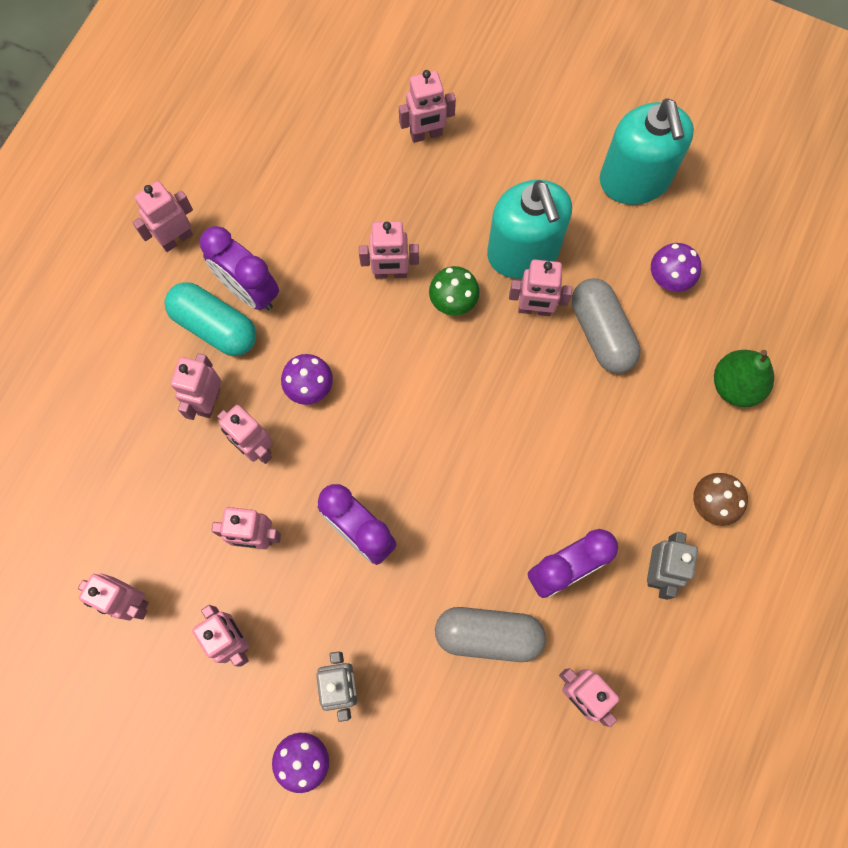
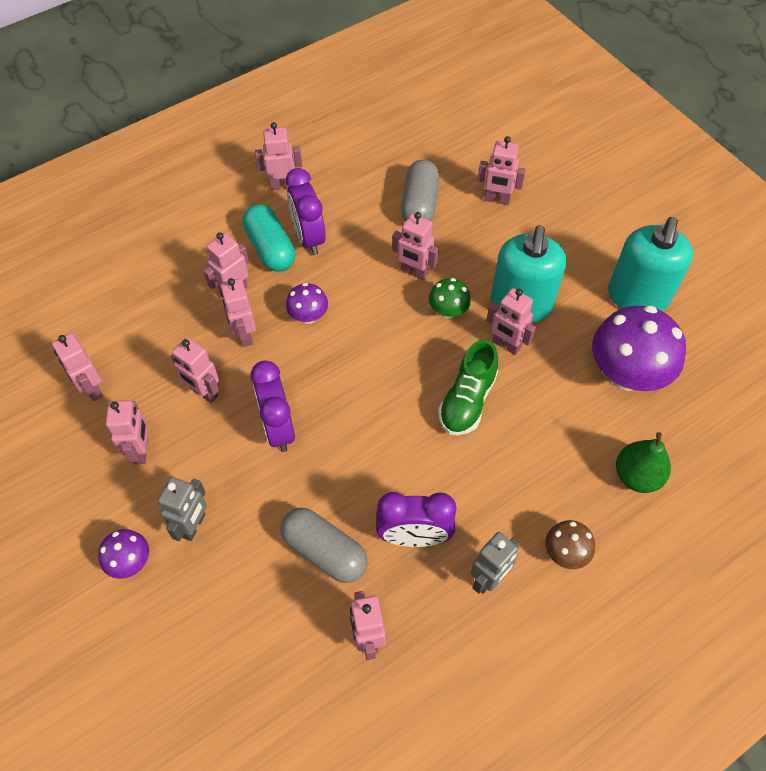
camera: 30 degrees right, 15 degrees down
grey capsule [572,278,641,373] -> grey capsule moved to [401,160,439,222]
purple mushroom [651,243,701,292] -> purple mushroom [592,305,686,391], size x2.03
none -> green shoe [438,340,498,435]

